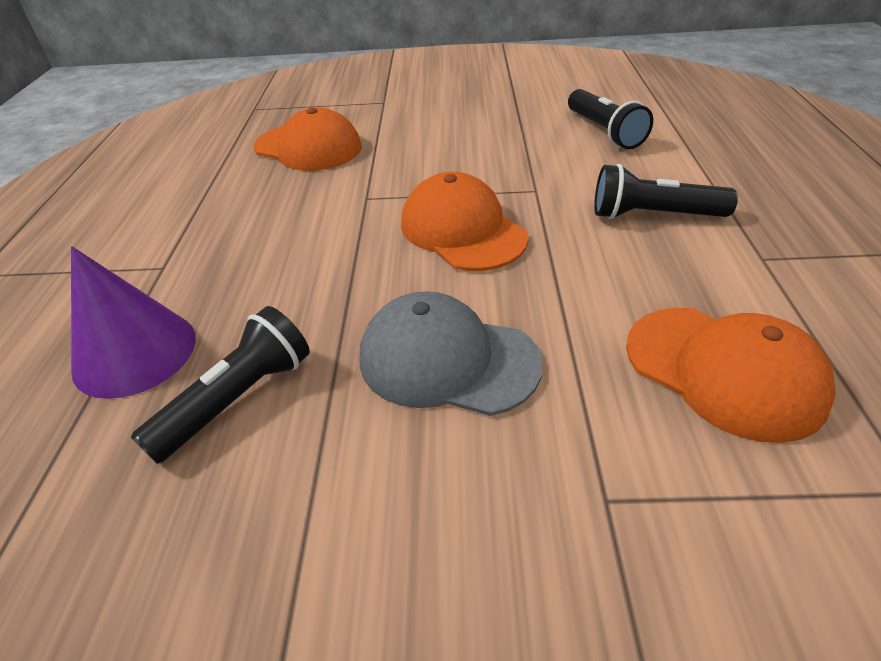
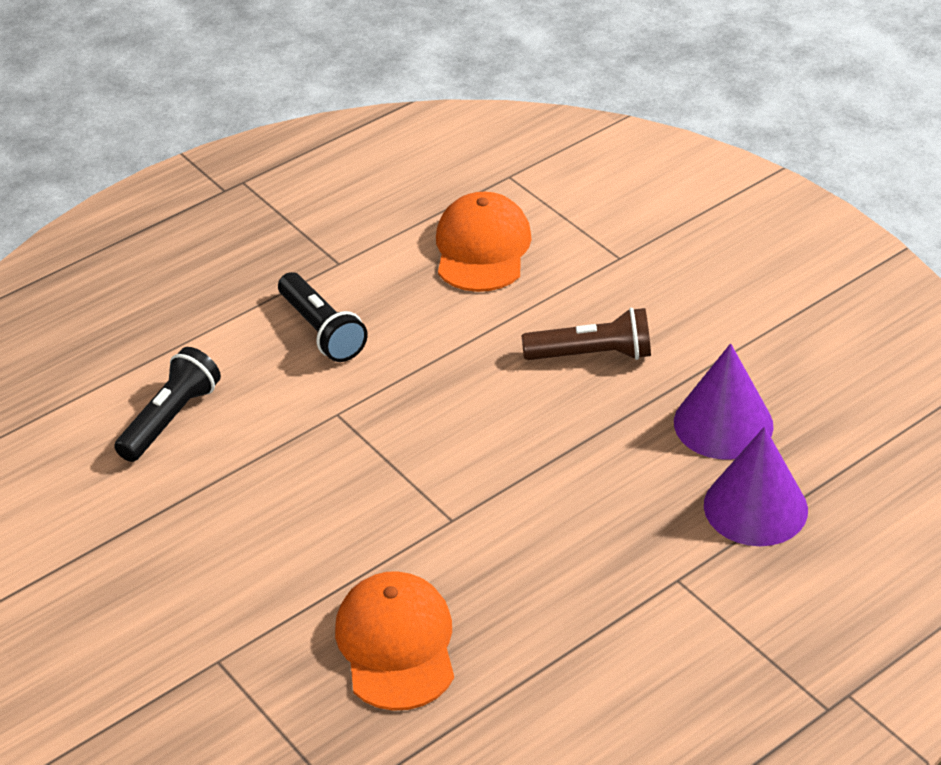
camera: 130 degrees left, 0 degrees up
black flashlight [131,306,310,464] -> purple cone [674,343,774,460]
grey cap [360,291,543,416] -> brown flashlight [521,308,651,360]
orange cap [401,172,528,271] -> none

